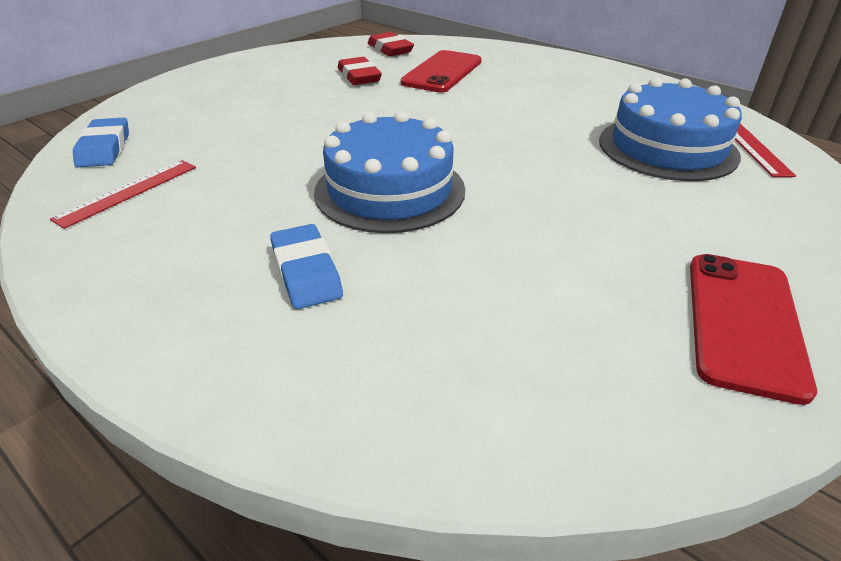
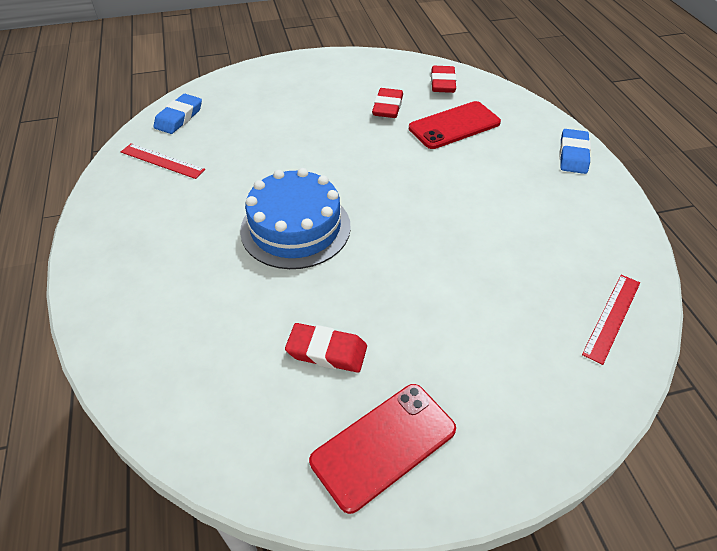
camera: 35 degrees right, 10 degrees up
red ruler [50,160,196,229] -> red ruler turned 45 degrees clockwise [121,143,205,179]
blue eraser [270,224,343,309] -> blue eraser moved to [560,129,591,174]
blue cake [599,78,742,181] -> none
none -> red eraser [285,323,367,373]

